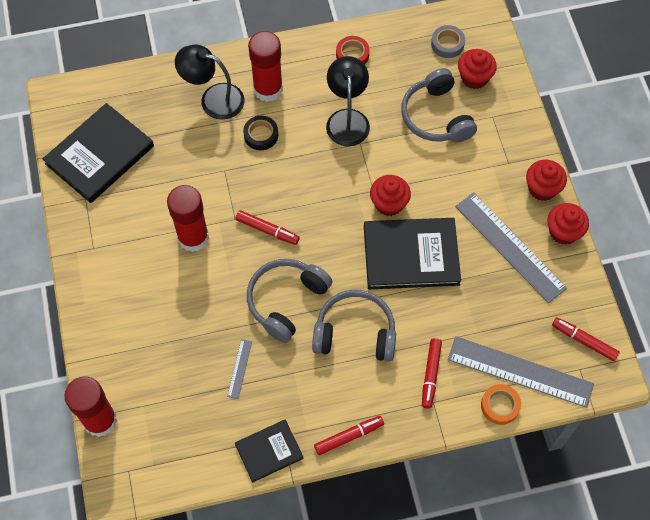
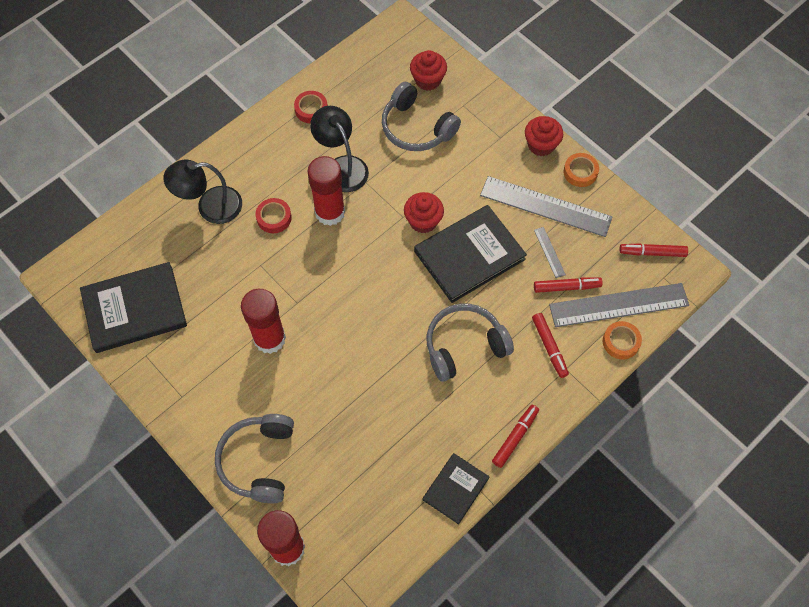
camera: 30 degrees left, 0 degrees up
black book [43,103,154,203] -> black book turned 60 degrees clockwise [80,262,187,353]
grey ruler [227,339,252,399] -> grey ruler moved to [534,227,566,278]
red marker [235,210,300,245] -> red marker moved to [534,277,603,293]
black tape [243,116,278,150] -> red tape [256,198,292,233]
grey headphones [247,259,333,343] -> grey headphones moved to [215,414,294,503]
red glue stick [248,31,283,102] -> red glue stick moved to [307,156,345,226]
grey tape [431,25,465,58] -> none
red cupcake [547,203,589,245] -> orange tape [564,153,599,187]

